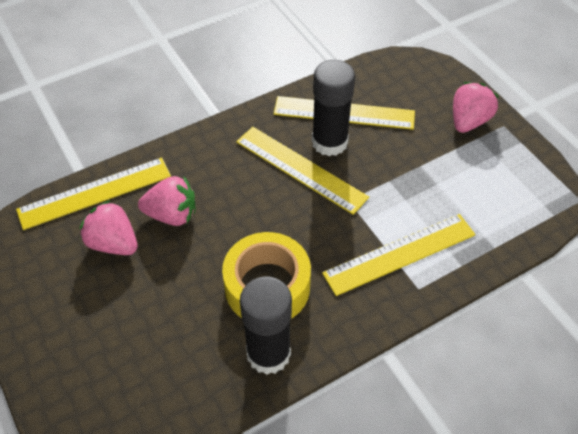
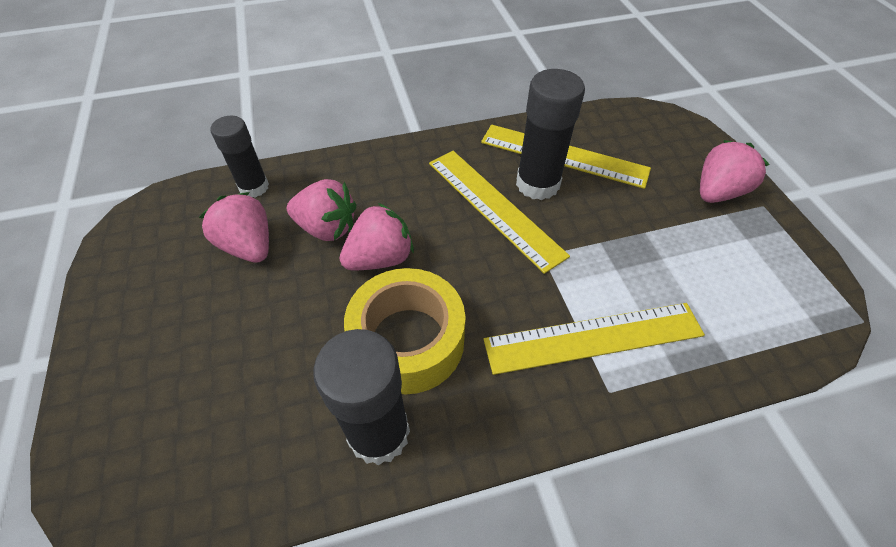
camera: 15 degrees right, 0 degrees up
yellow ruler [16,158,171,230] -> black glue stick [211,116,269,198]
none -> pink strawberry [339,203,414,270]

